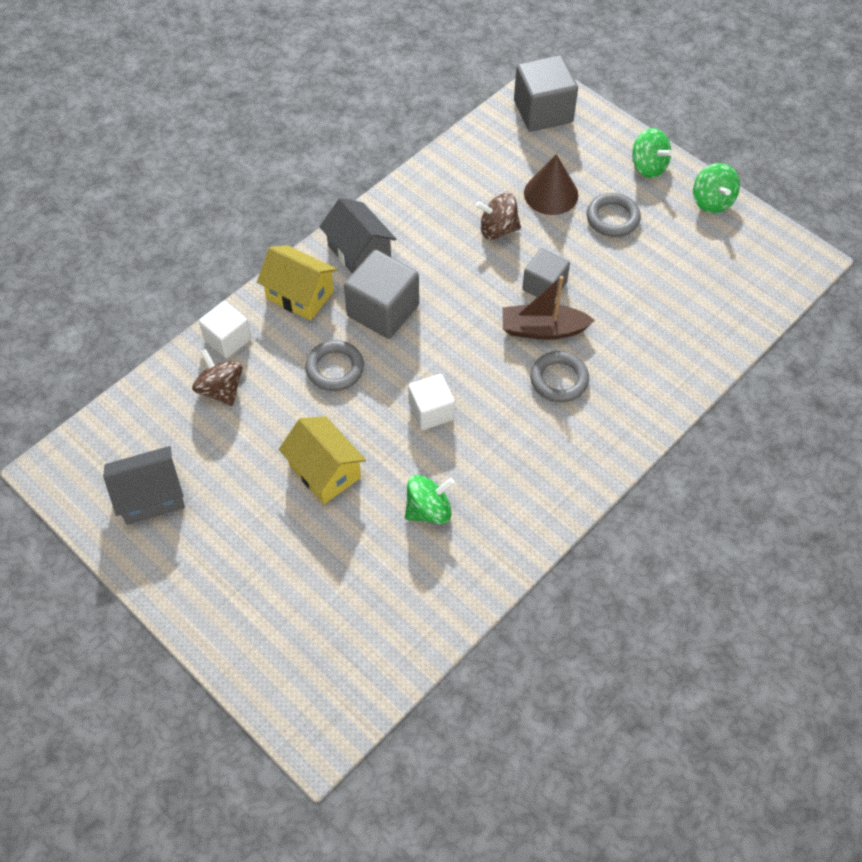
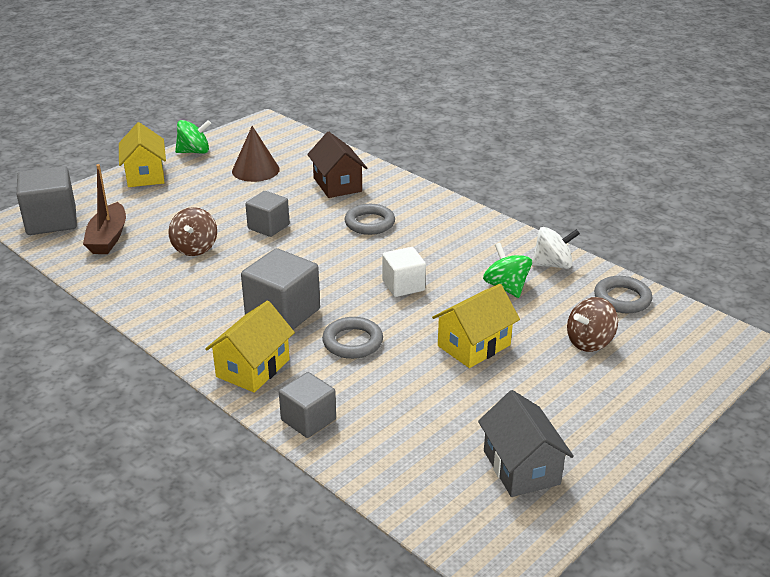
camera: 90 degrees left, 25 degrees down
brown spinning top [192,349,243,406] -> brown spinning top moved to [567,297,618,352]
white cube [199,301,251,358] -> grey cube [279,372,336,438]
grey house [319,198,396,273] -> none
brown boat [503,276,595,340] -> brown boat moved to [83,164,126,254]
brown cone [524,154,578,215] -> brown cone moved to [232,126,280,182]
grey ring [587,193,641,237] -> grey ring moved to [594,276,653,313]
green spinning top [632,128,673,178] -> yellow house [119,122,166,187]
none -> brown house [307,132,367,198]
none -> white spinning top [532,227,580,269]

